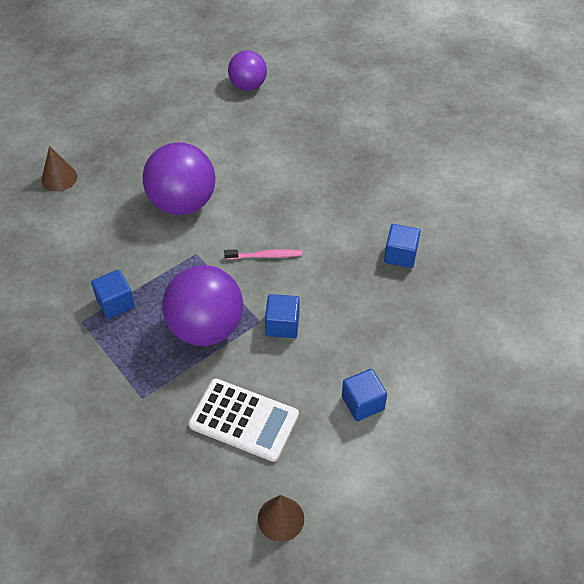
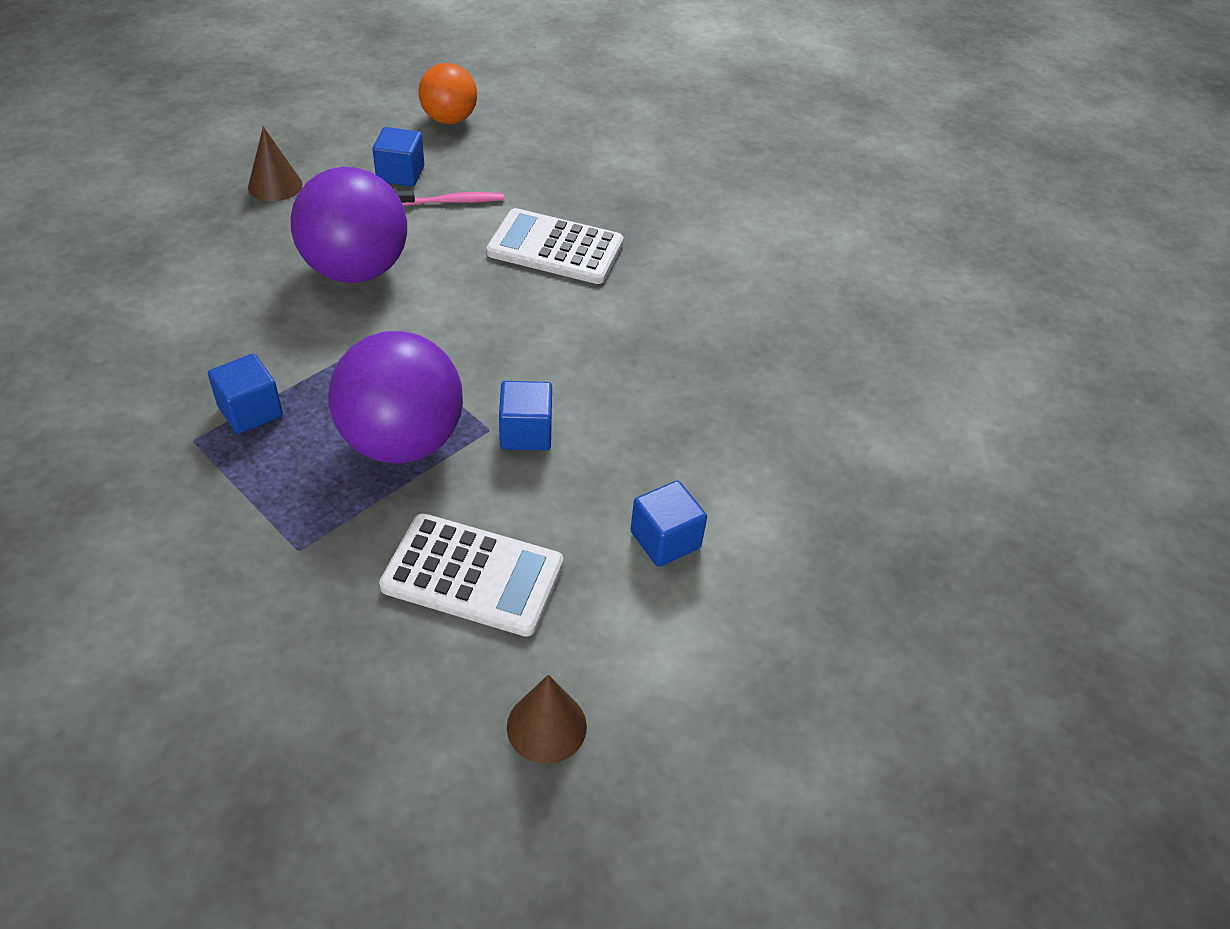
camera: 10 degrees left, 5 degrees down
brown cone [41,146,77,191] -> brown cone moved to [248,127,302,201]
pink toothbrush [224,249,302,260] -> pink toothbrush moved to [395,190,504,206]
purple ball [228,50,267,91] -> orange ball [419,63,477,124]
blue cube [384,224,421,268] -> blue cube moved to [373,127,424,186]
none -> white calculator [486,208,624,284]

